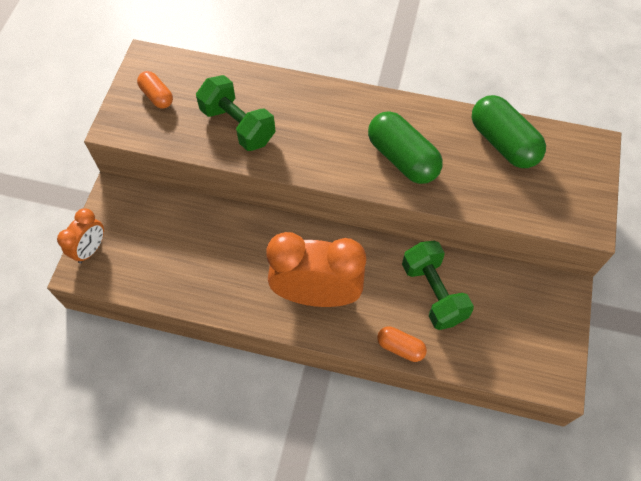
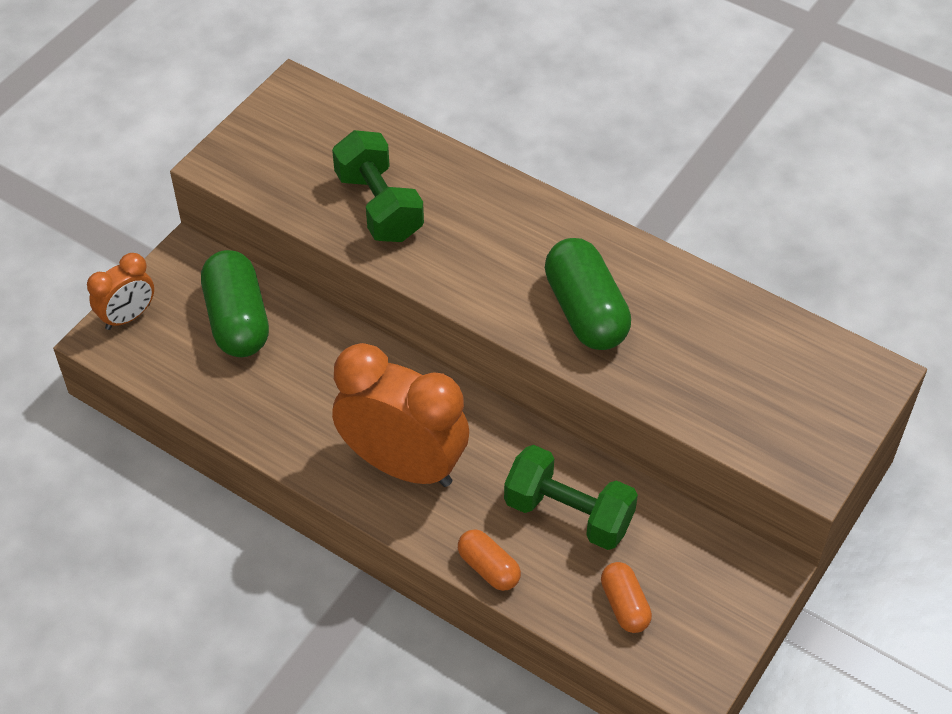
camera: 20 degrees right, 10 degrees down
orange capsule [137,71,173,109] -> orange capsule moved to [601,562,652,633]
green dumbbell [402,241,474,330] -> green dumbbell turned 60 degrees counterclockwise [504,445,638,550]
green capsule [472,95,546,168] -> green capsule moved to [201,250,269,357]

